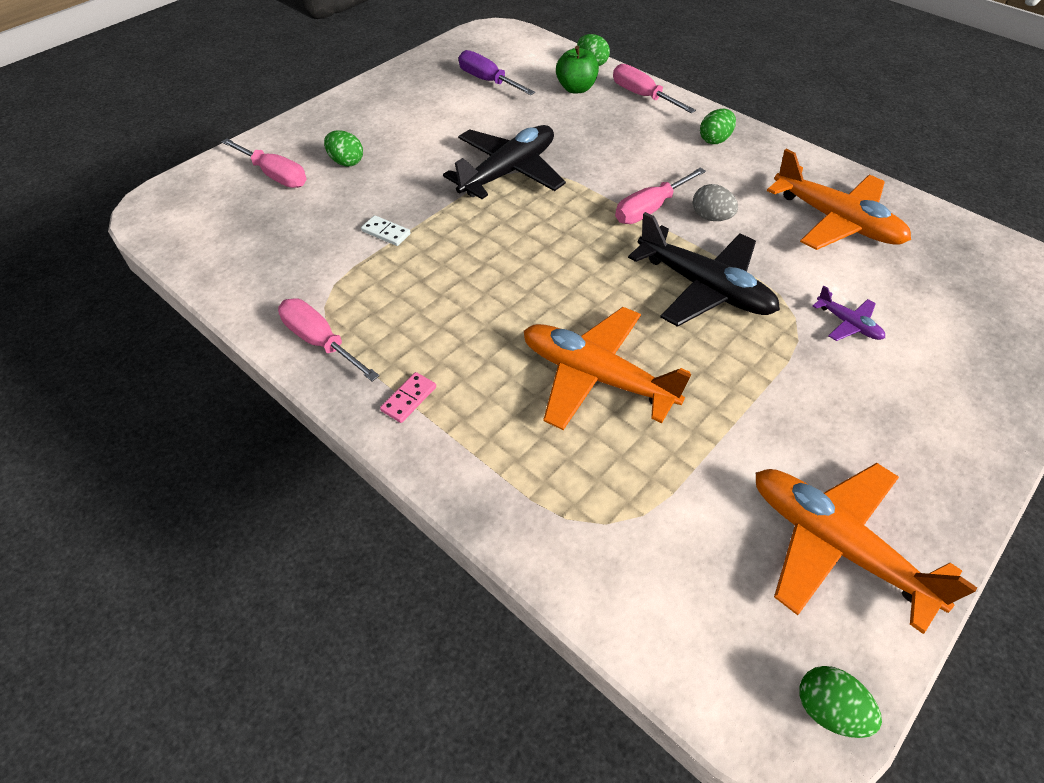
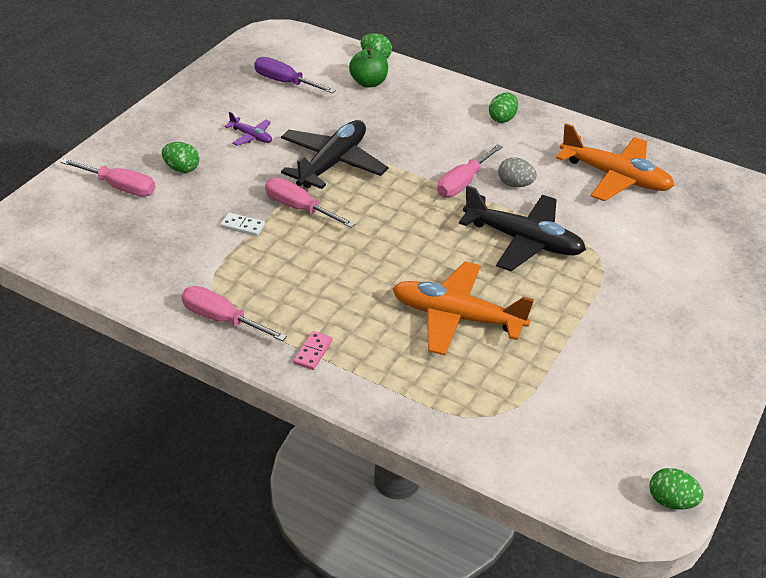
camera: 15 degrees left, 10 degrees down
pink screwdriver [613,64,696,113] -> pink screwdriver moved to [265,178,355,228]
orange plane [756,463,977,634] -> none
purple plane [813,286,885,341] -> purple plane moved to [224,111,272,146]

